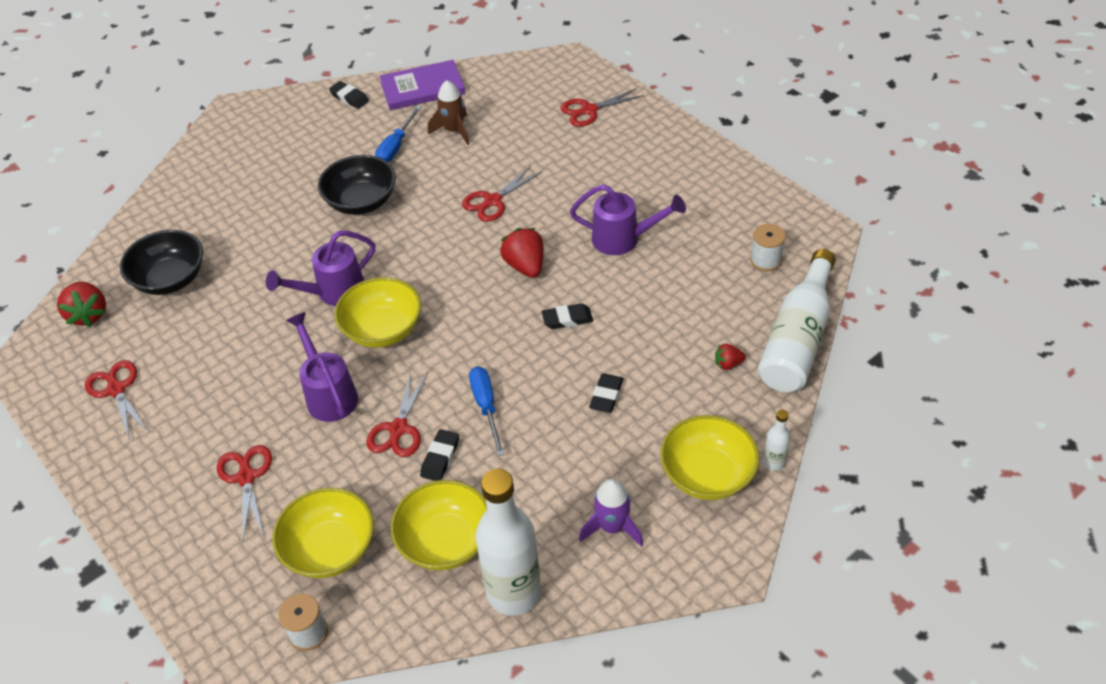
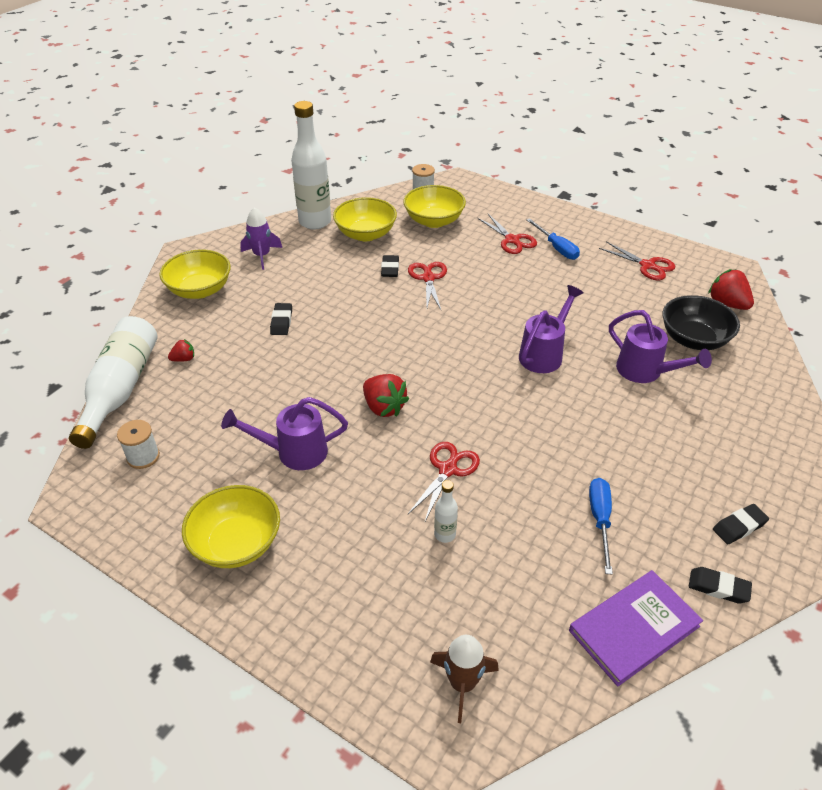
camera: 160 degrees right, 5 degrees down
purple watering can [286,312,358,422] -> purple watering can moved to [609,310,712,383]
black bowl [318,155,396,215] -> none
yellow bowl [334,277,421,348] -> yellow bowl moved to [182,485,280,568]
brown rocket [428,80,469,145] -> brown rocket moved to [430,635,499,723]
blue screwdriver [469,367,505,456] -> blue screwdriver moved to [526,218,580,260]
black eraser [542,303,593,329] -> black eraser moved to [713,504,769,544]
red scissors [561,88,644,127] -> none
white bottle [763,410,790,471] -> white bottle moved to [434,480,458,543]

